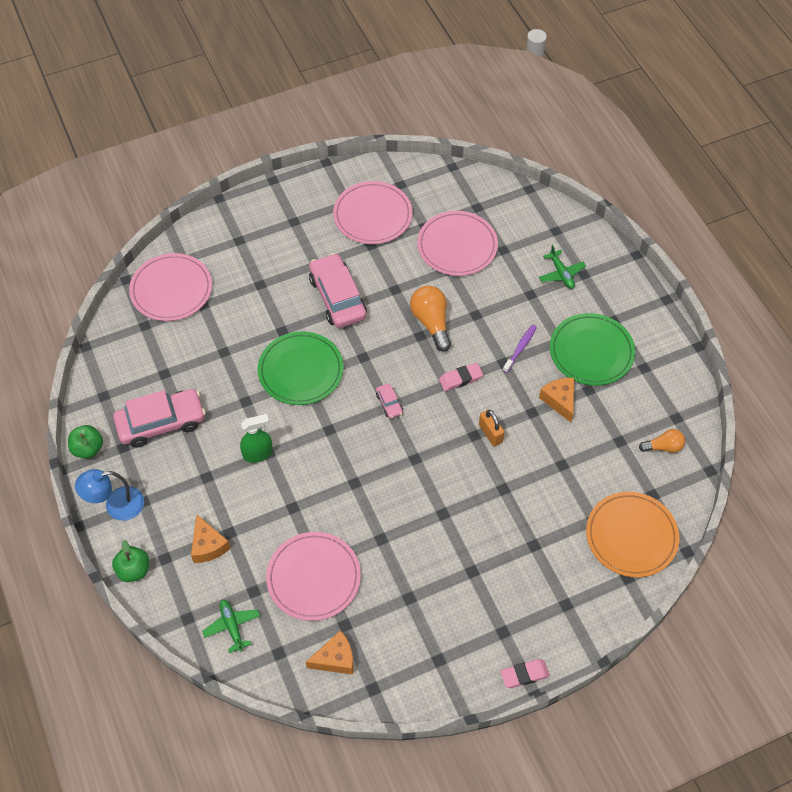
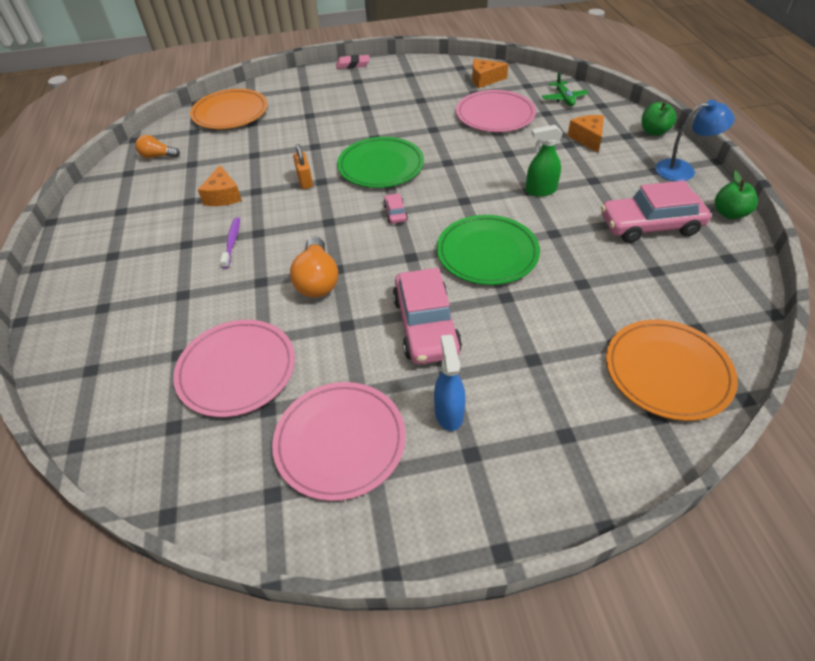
camera: 165 degrees left, 10 degrees down
pink plate [129,253,212,321] -> orange plate [606,319,738,421]
pink eraser [439,363,483,391] -> none
purple toothbrush [503,325,537,373] -> purple toothbrush turned 135 degrees clockwise [220,217,240,269]
green plane [539,245,586,289] -> none
green plate [550,313,635,386] -> green plate moved to [337,137,424,188]
none -> blue spray bottle [434,335,466,431]

